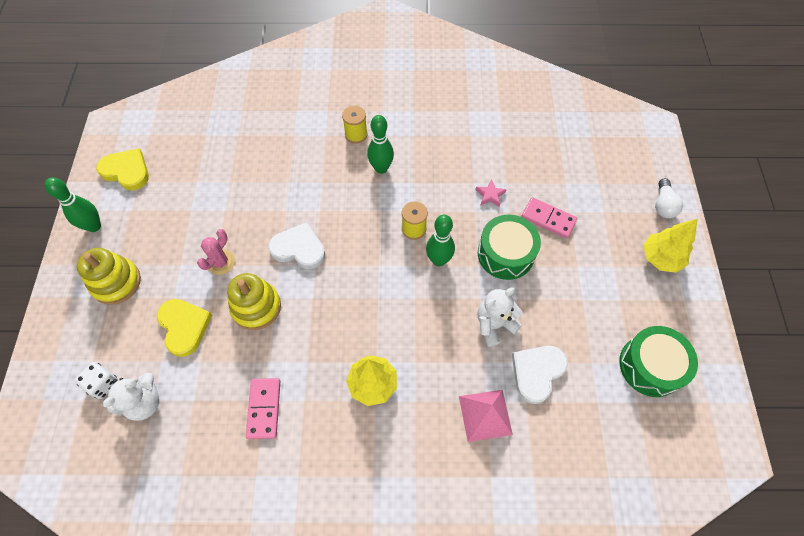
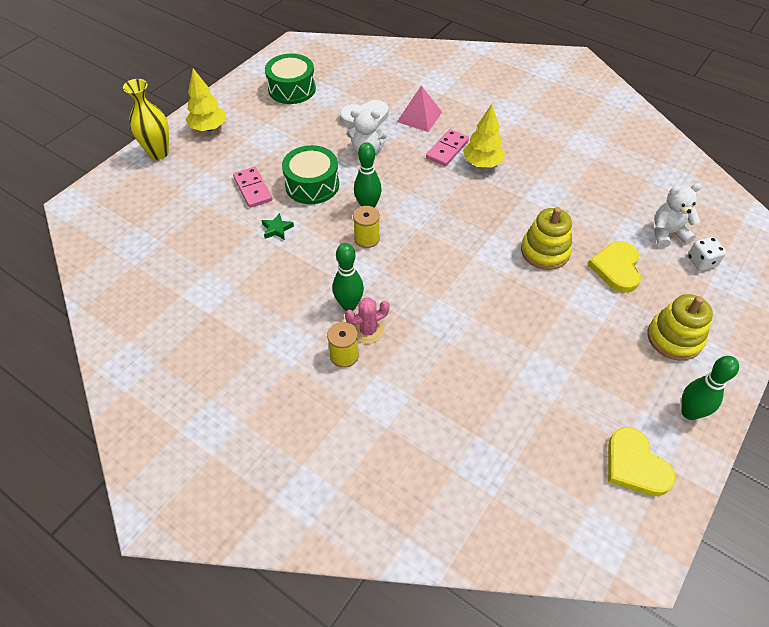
camera: 145 degrees left, 10 degrees down
pink cactus [197,229,235,275] -> pink cactus moved to [345,298,390,344]
pink domino [246,378,280,439] -> pink domino moved to [426,129,469,166]
white heart [268,222,325,269] -> none
pink star [475,179,507,207] -> green star [261,213,294,240]
white light bulb [655,178,683,218] -> yellow vase [123,79,169,160]

